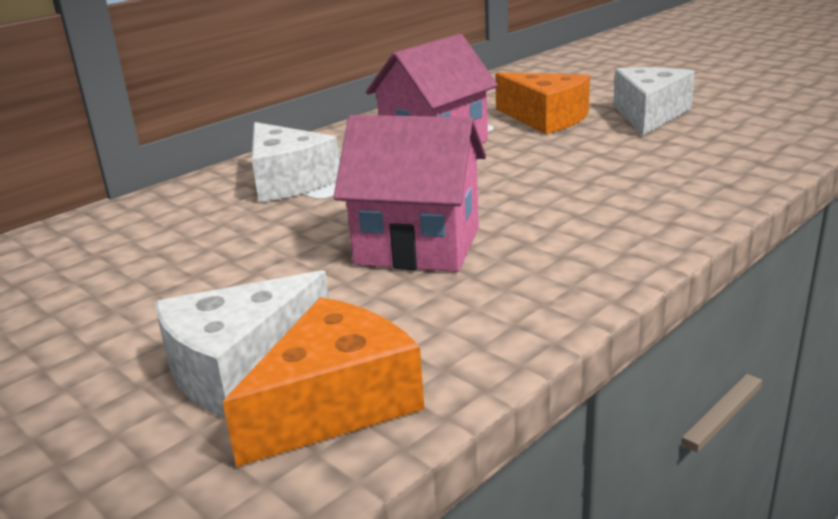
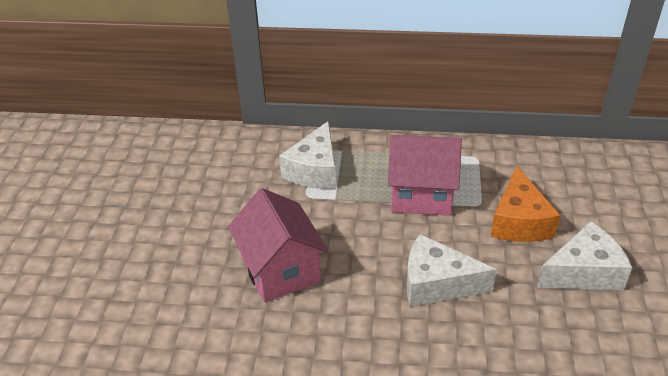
camera: 50 degrees right, 15 degrees up
white cheese [155,270,329,419] -> white cheese moved to [407,234,497,307]
orange cheese [223,297,424,467] -> none

